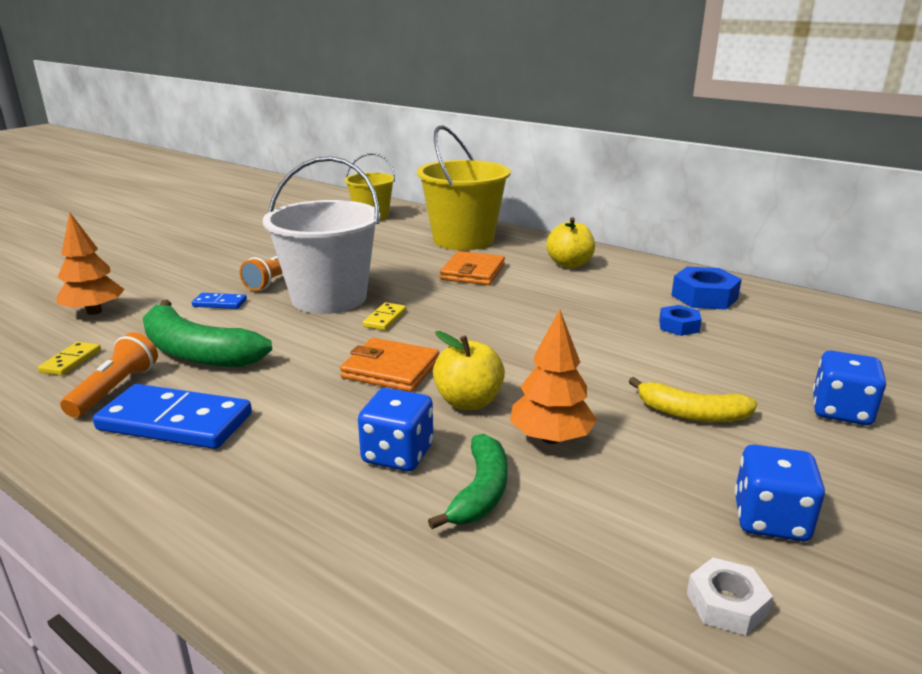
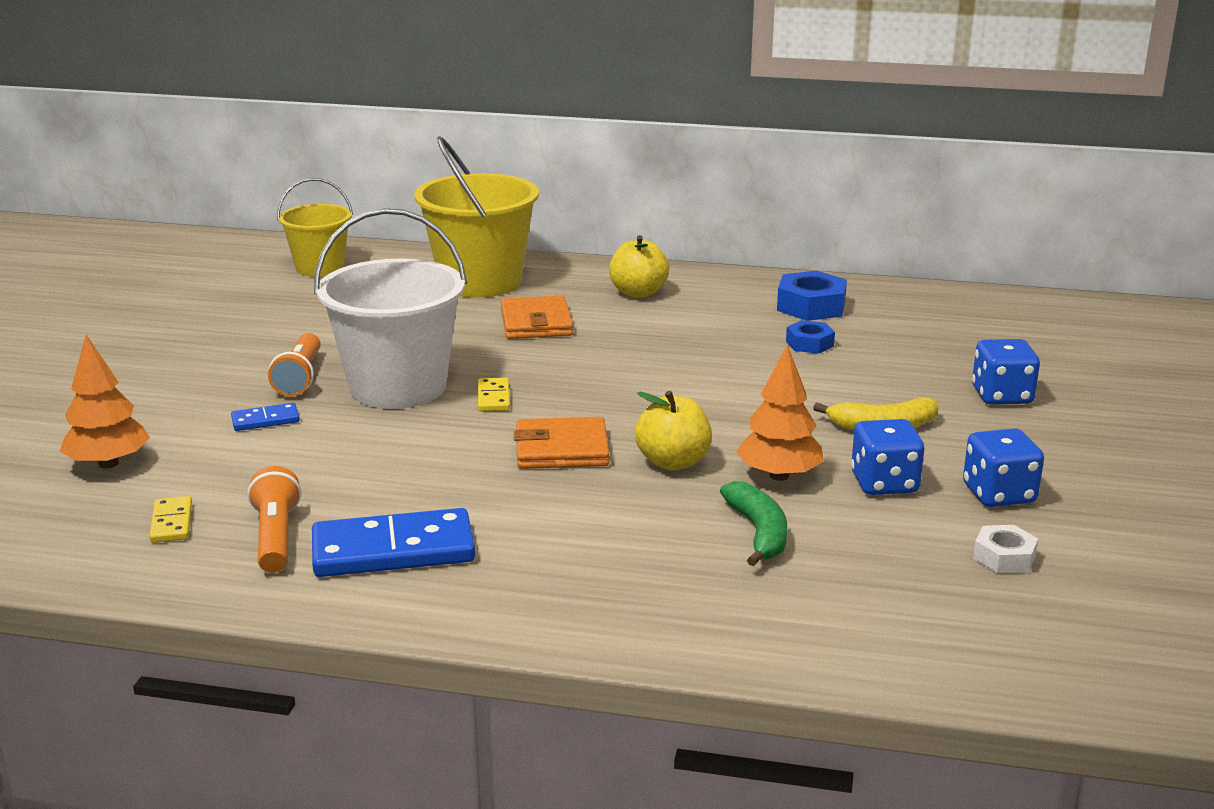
camera: 25 degrees left, 0 degrees up
green banana [142,299,272,367] -> none
blue dice [358,388,433,471] -> blue dice moved to [851,419,924,495]

